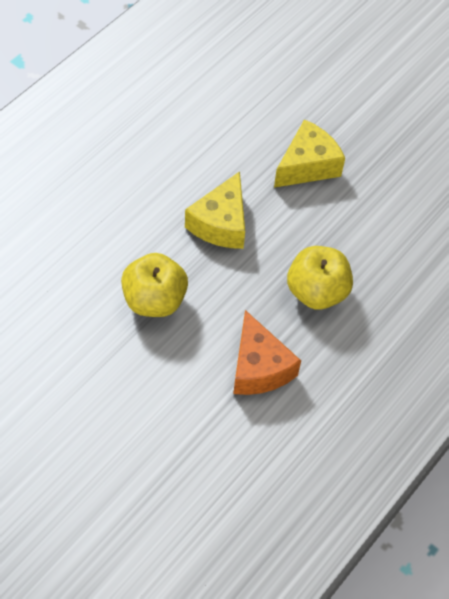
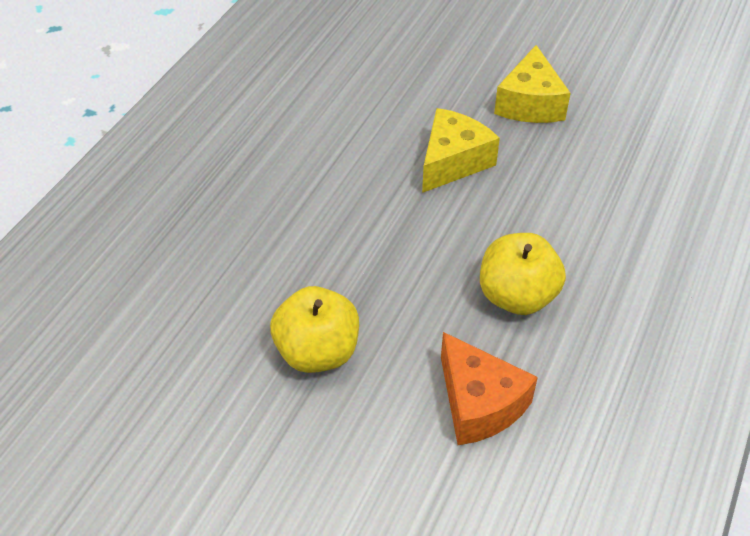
camera: 10 degrees left, 10 degrees down
yellow cheese [185,172,245,249] -> yellow cheese moved to [494,45,571,123]

